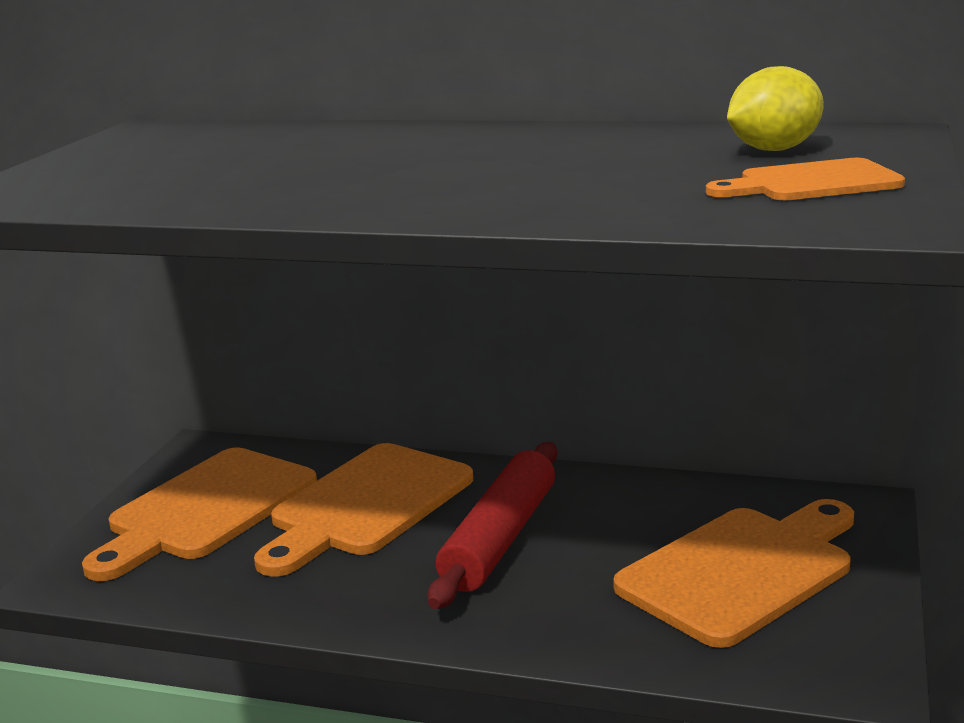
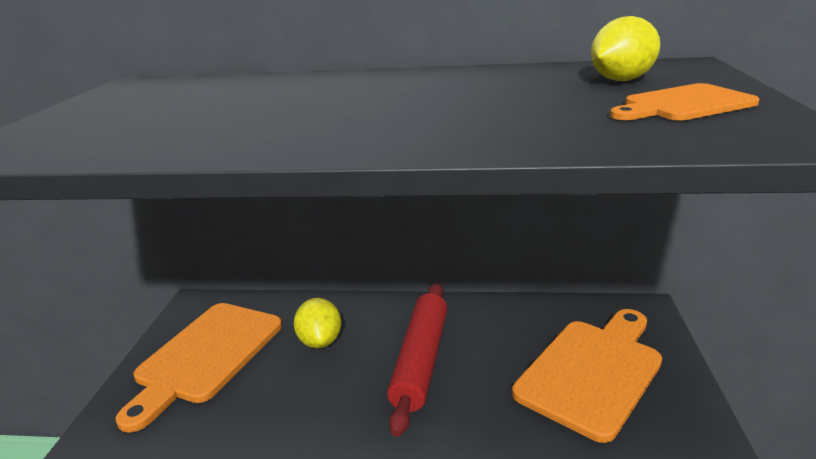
camera: 10 degrees left, 5 degrees up
orange cutting board [254,443,473,577] -> yellow lemon [294,298,341,348]

